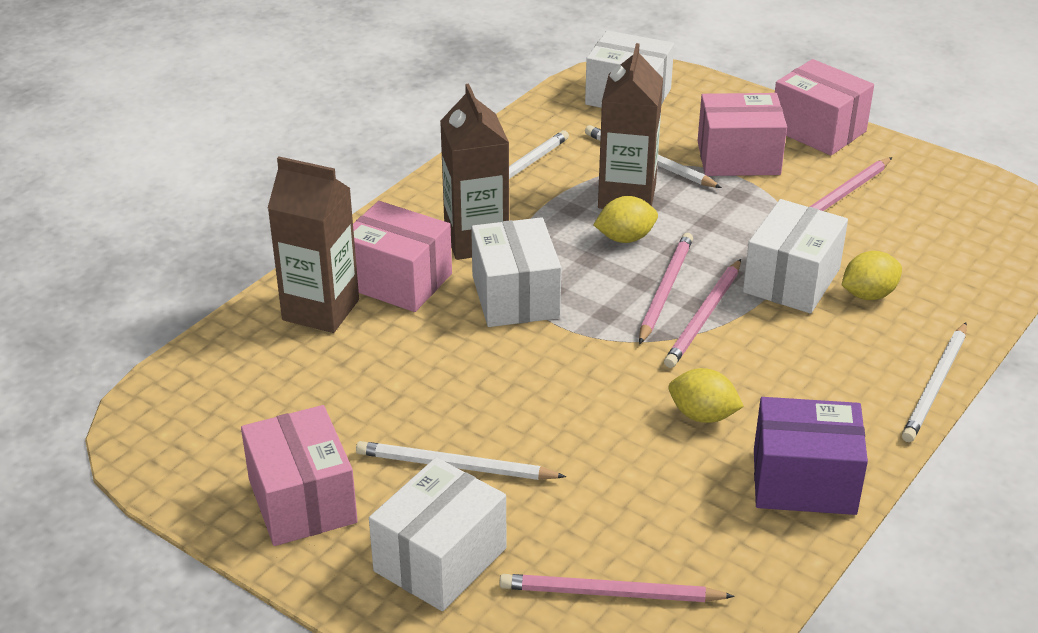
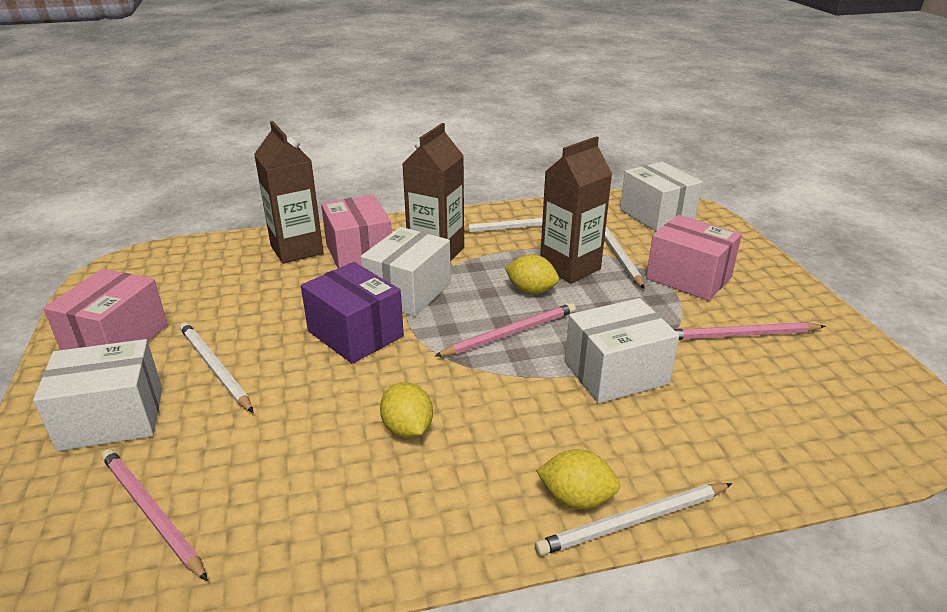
camera: 40 degrees right, 5 degrees down
pink pencil [664,259,741,368] -> none
purple box [754,397,868,515] -> purple box moved to [301,262,404,364]
pink box [775,59,874,156] -> none
yellow lemon [842,251,902,300] -> yellow lemon moved to [536,449,620,509]

